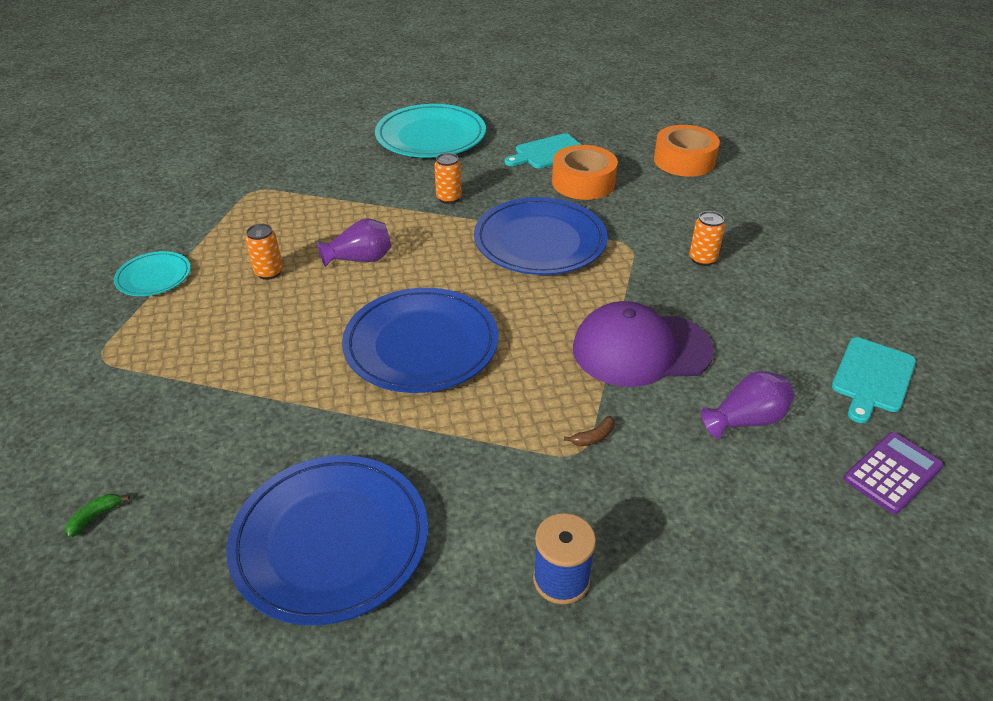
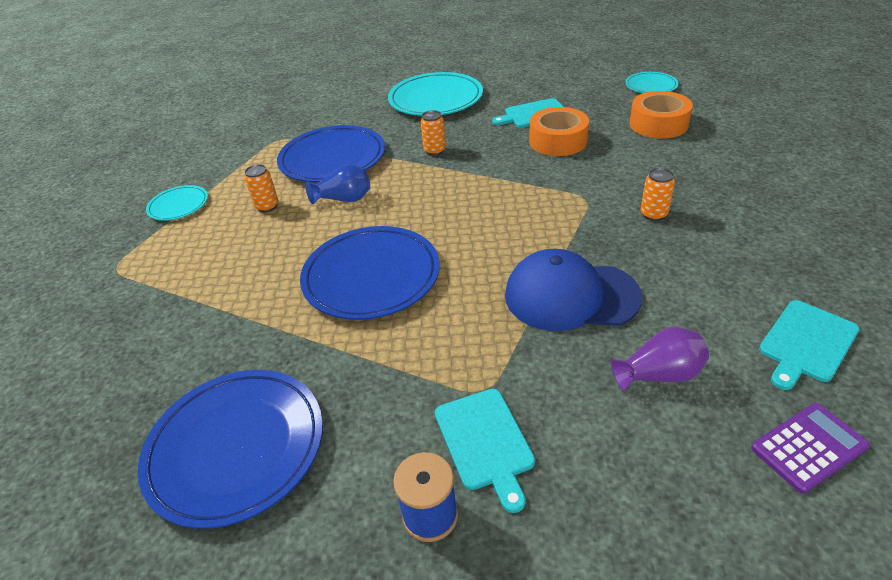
camera: 15 degrees right, 0 degrees up
green banana [65,494,130,538] -> none
purple vase [317,218,392,267] -> blue vase [305,164,370,204]
blue plate [474,197,608,275] -> blue plate moved to [277,125,385,183]
brown banana [564,416,615,446] -> none
purple cap [573,301,714,387] -> blue cap [505,249,642,331]
none -> turquoise cutting board [435,389,535,513]
none -> turquoise plate [625,72,678,93]

